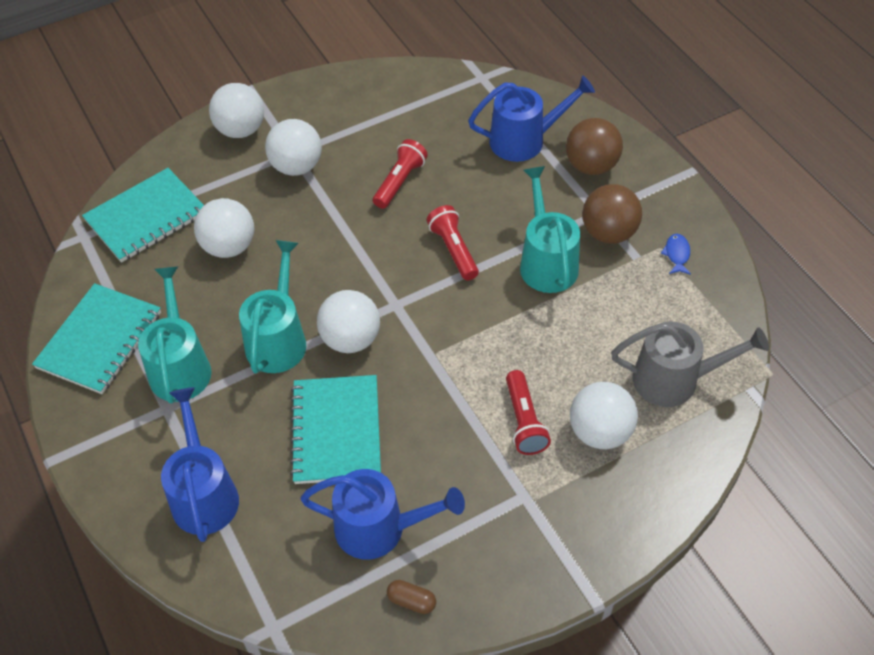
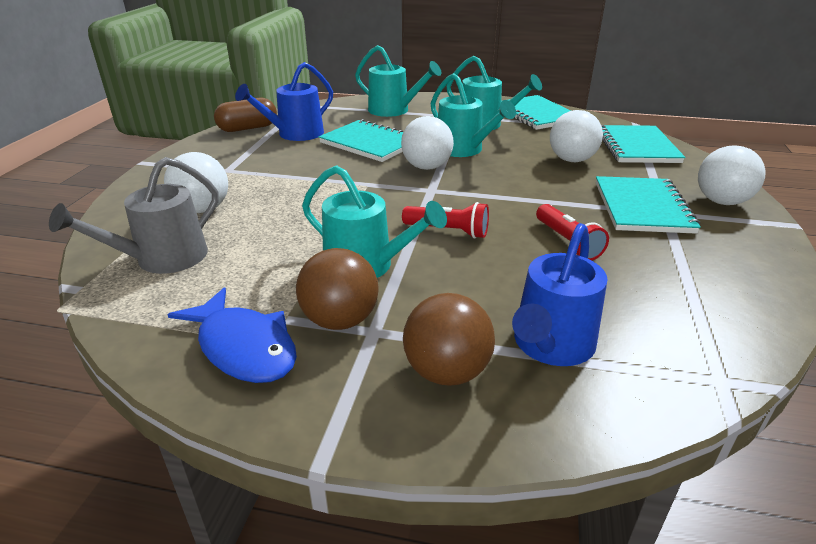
camera: 130 degrees right, 20 degrees down
blue watering can [161,387,239,542] -> turquoise watering can [355,45,441,117]
white ball [265,119,322,176] -> turquoise notebook [596,176,701,234]
brown capsule [387,580,436,614] -> brown capsule [214,98,277,132], size x1.95
red flashlight [506,370,551,455] -> none
blue fish [661,234,691,275] -> blue fish [167,287,297,383], size x2.24

